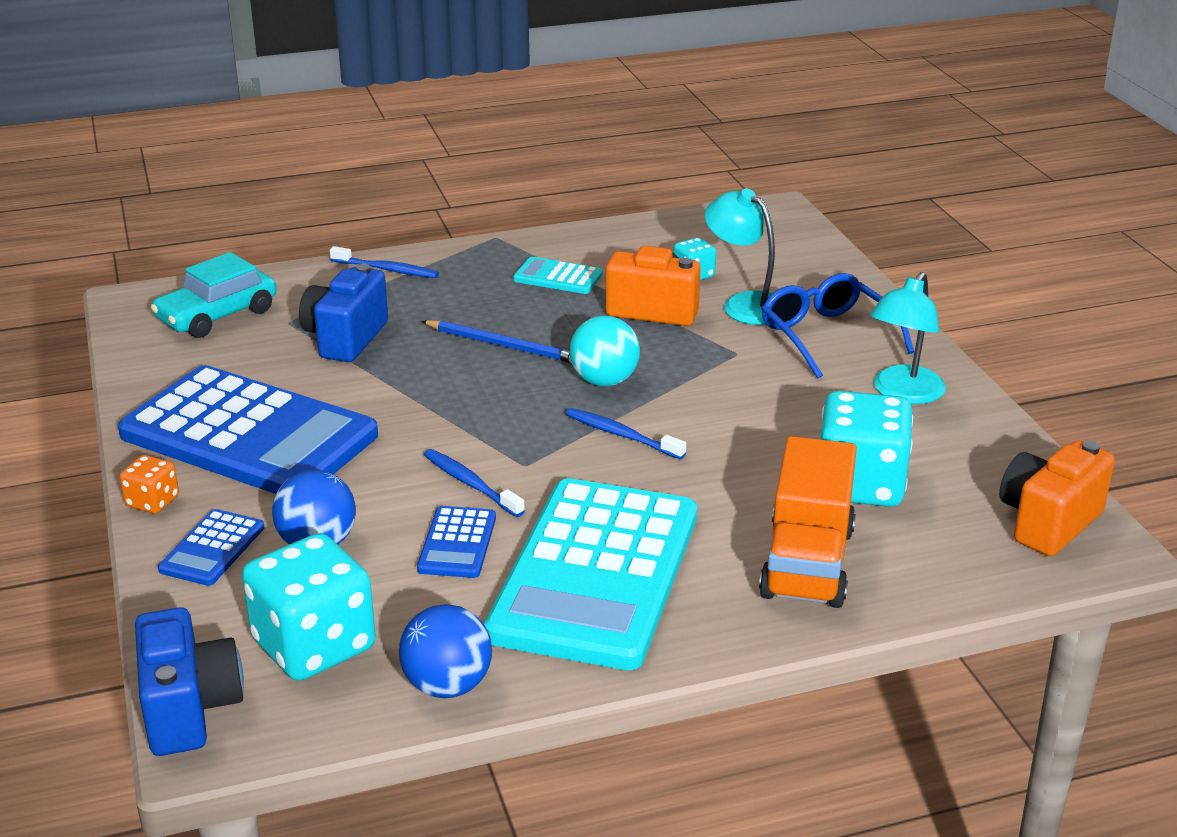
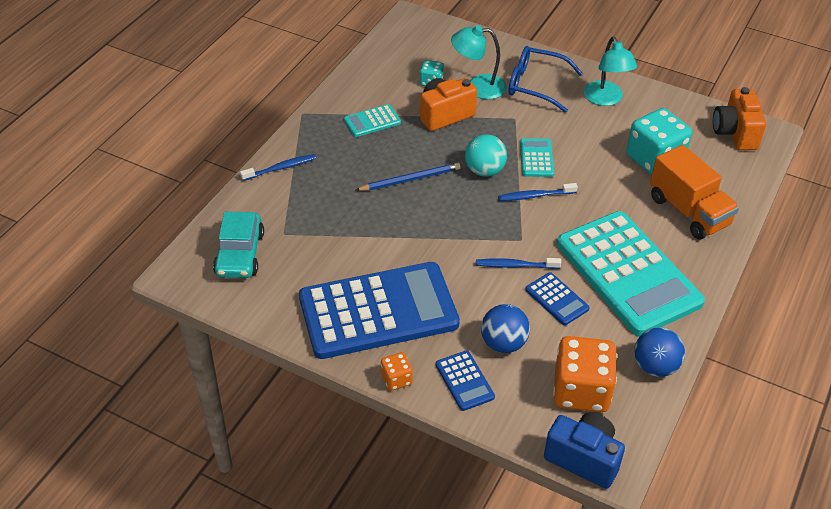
camera: 45 degrees left, 15 degrees up
turquoise dice [242,533,376,681] -> orange dice [553,336,617,412]
blue camera [299,264,388,362] -> none
none -> turquoise calculator [520,138,554,177]

